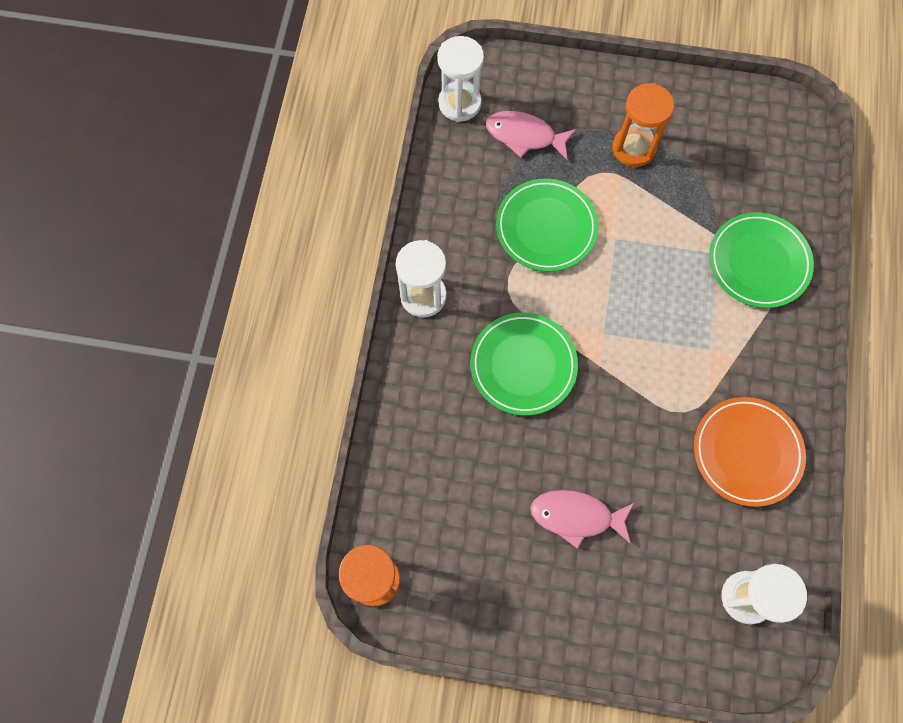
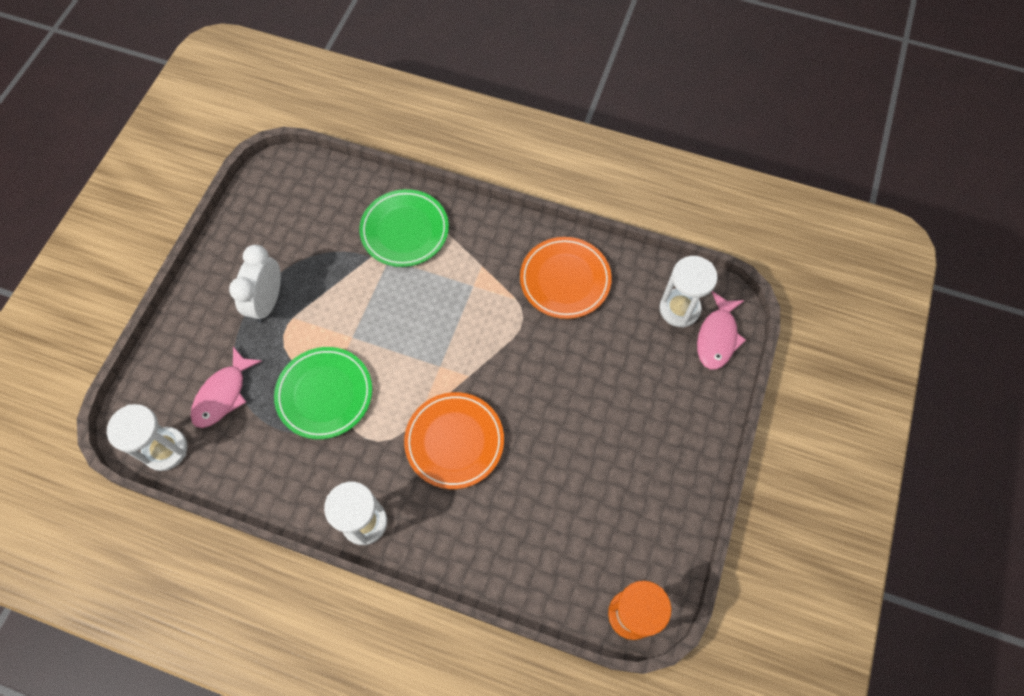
camera: 80 degrees left, 5 degrees down
green plate [470,313,578,416] -> orange plate [404,392,504,489]
pink fish [530,490,634,549] -> pink fish moved to [697,291,746,370]
orange hourglass [613,83,674,167] -> white clock [229,245,281,323]

